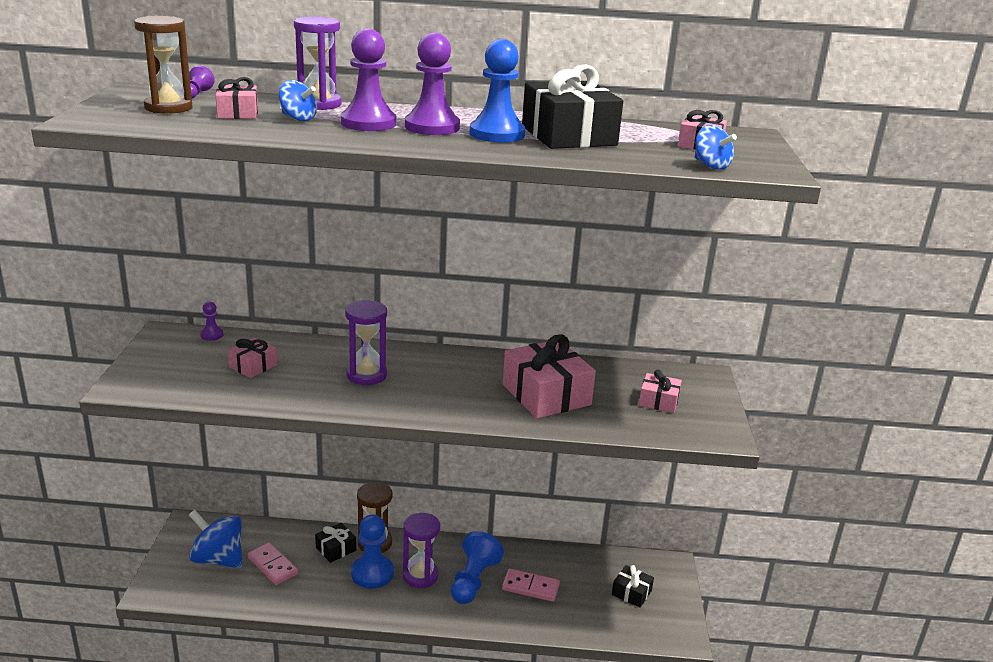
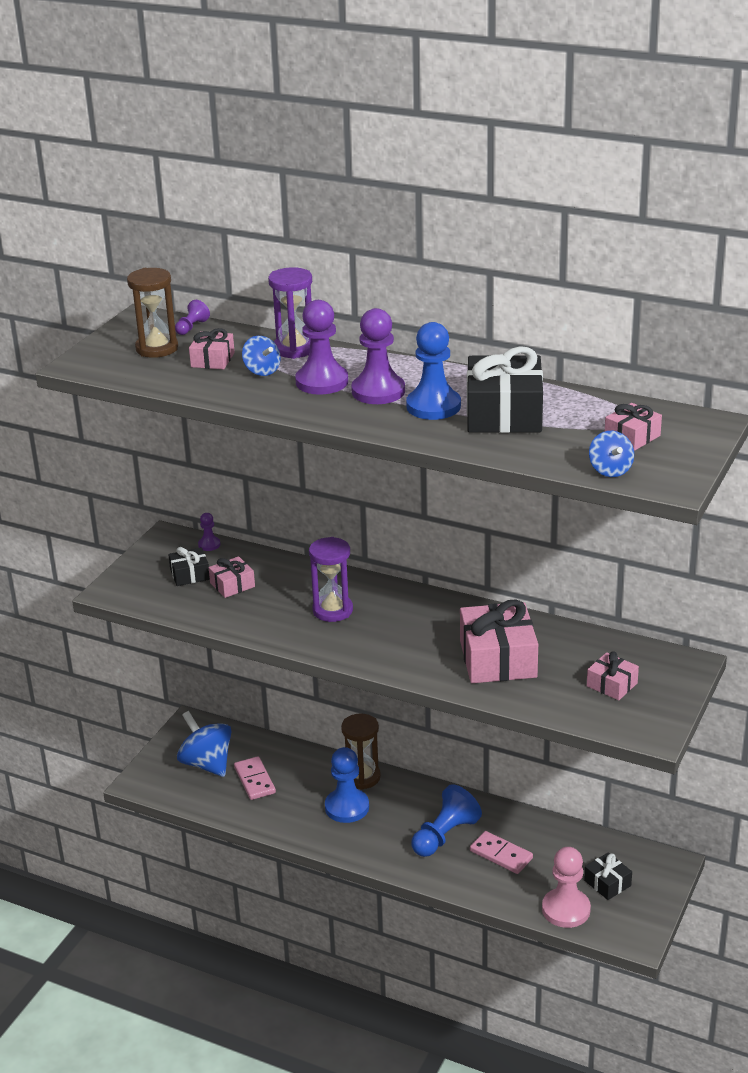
camera: 25 degrees right, 5 degrees up
black gift [315,523,356,563] -> black gift moved to [168,547,210,586]
purple hourglass [403,513,440,588] -> none
none -> pink pawn [542,847,591,928]

